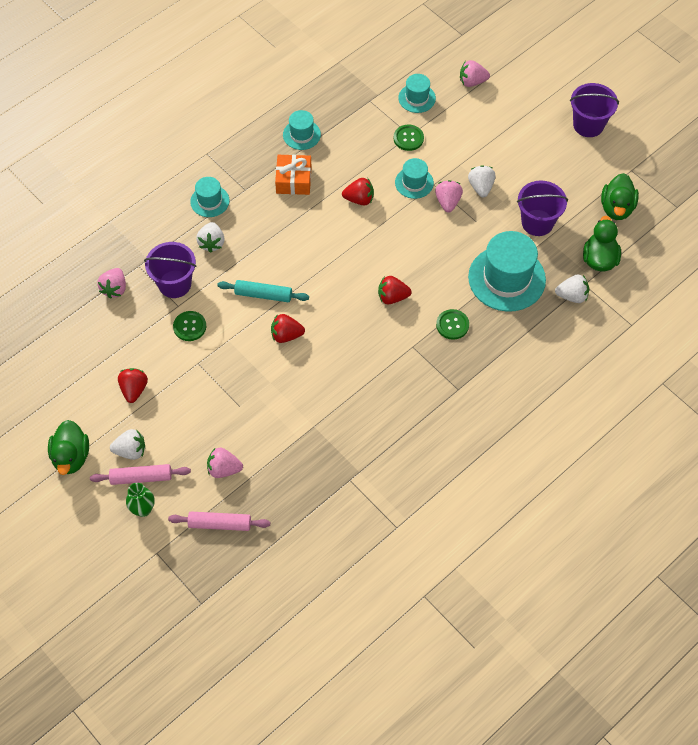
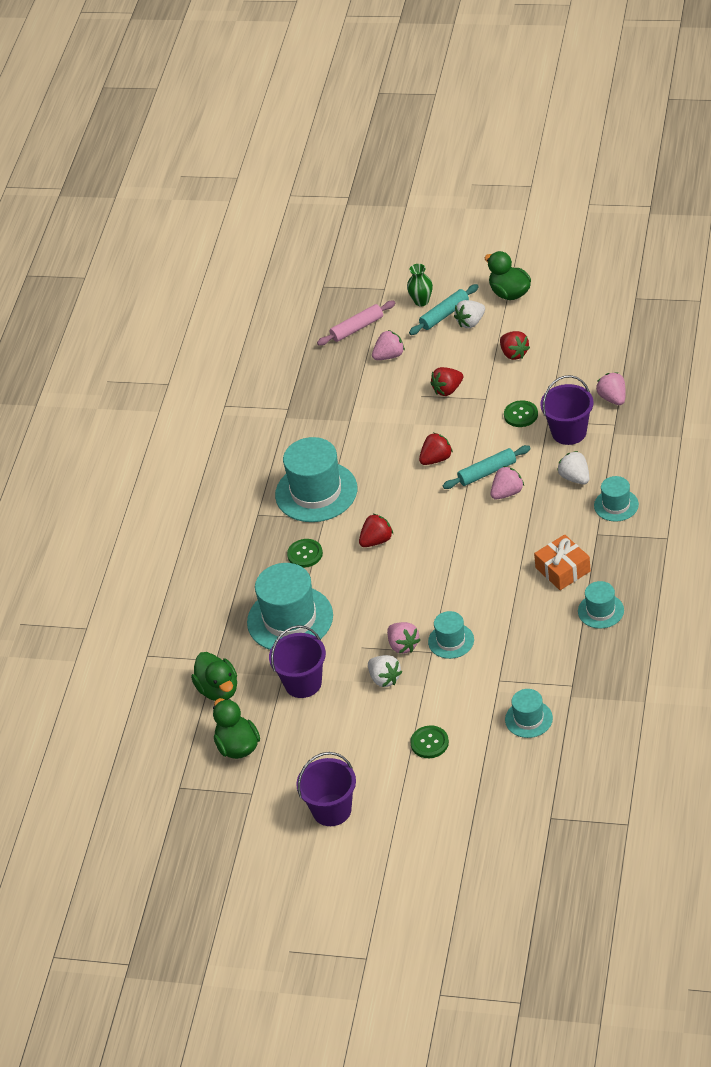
camera: 150 degrees right, 15 degrees down
pink rolling pin [90,464,191,485] -> turquoise rolling pin [409,284,479,335]
red strawberry [342,178,374,206] -> red strawberry moved to [430,367,463,396]
green button [394,124,424,151] -> green button moved to [410,725,449,758]
pink strawberry [460,60,490,87] -> pink strawberry moved to [491,466,524,499]
white strawberry [555,275,589,303] -> none
none -> turquoise hat [275,437,357,522]

